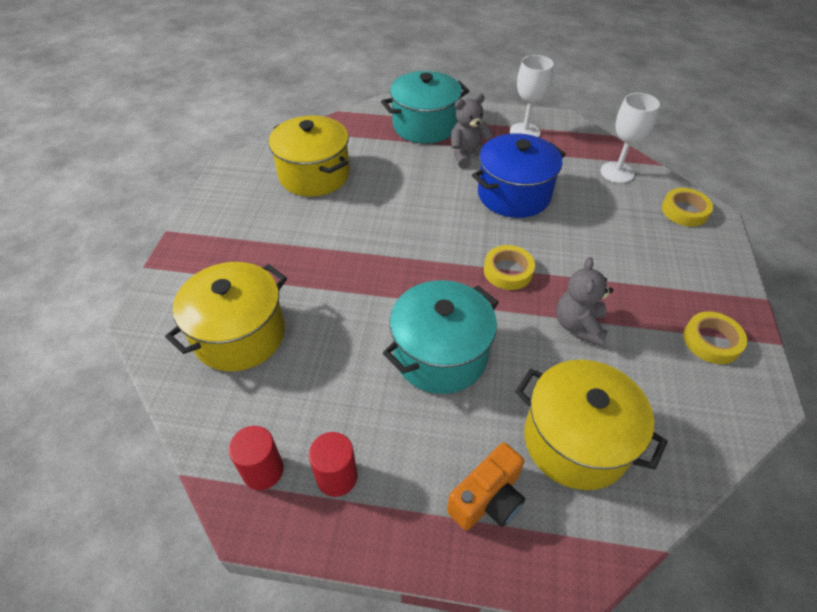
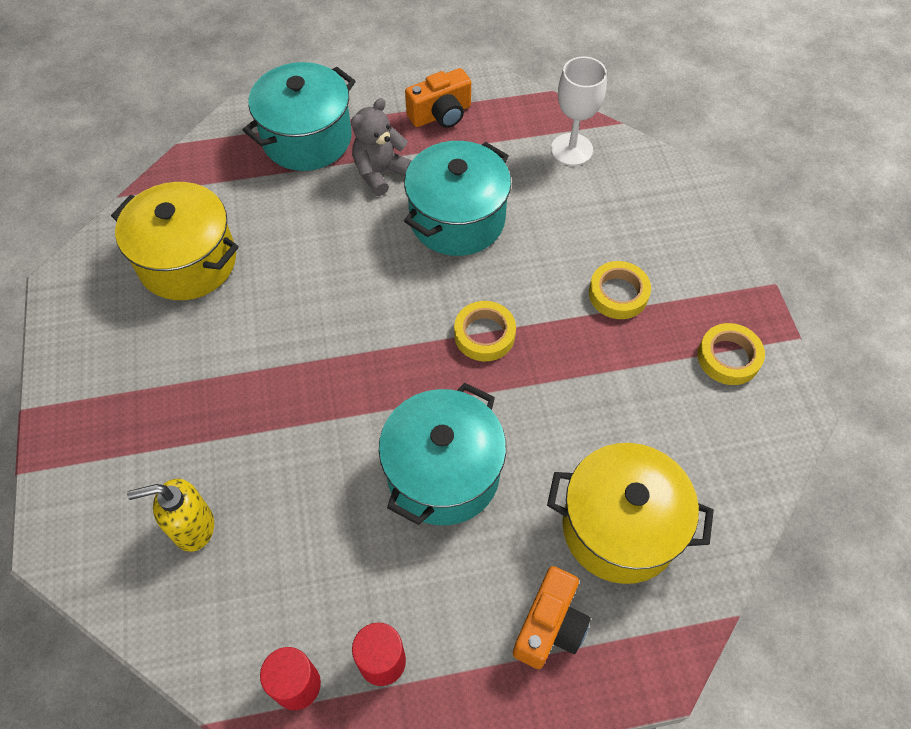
camera: 20 degrees left, 10 degrees up
yellow pot [165,262,287,372] -> yellow soap dispenser [127,479,214,552]
blue pot [472,133,566,218] -> turquoise pot [404,141,511,256]
white goblet [510,55,554,137] -> orange camera [405,68,471,128]
grey teddy bear [556,257,613,346] -> none
yellow tape [662,188,713,226] -> yellow tape moved to [589,261,651,319]

